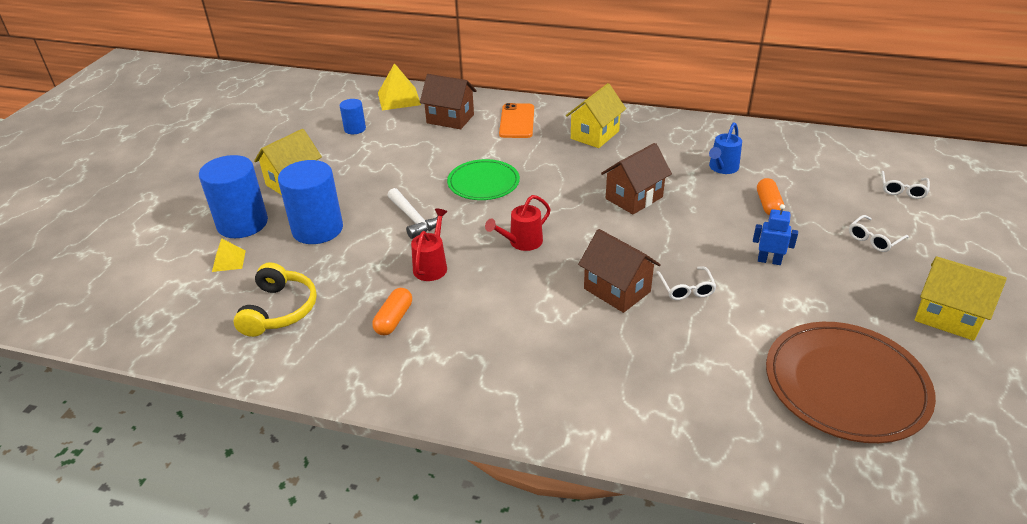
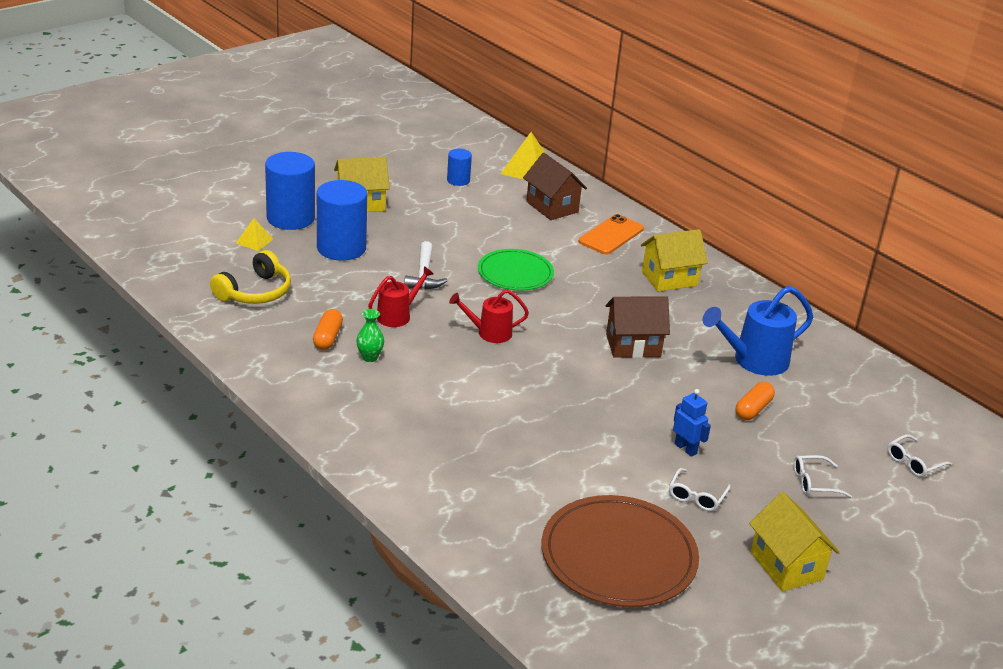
camera: 30 degrees right, 5 degrees down
orange capsule [372,288,412,335] -> orange capsule turned 45 degrees counterclockwise [313,309,343,350]
brown house [578,229,661,313] -> none
white glasses [656,266,717,300] -> white glasses moved to [669,468,731,511]
blue watering can [709,122,742,174] -> blue watering can [703,286,813,376], size x1.61
none -> green vase [356,309,384,362]

